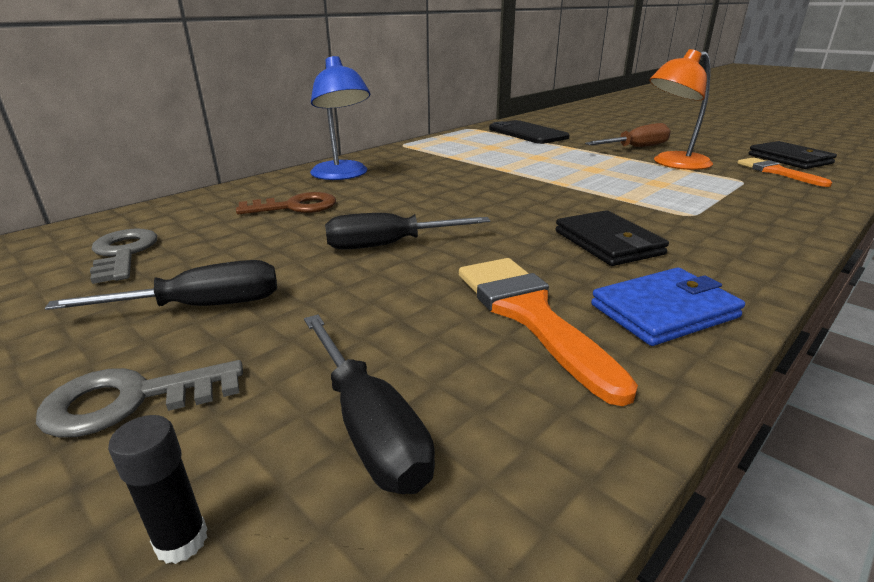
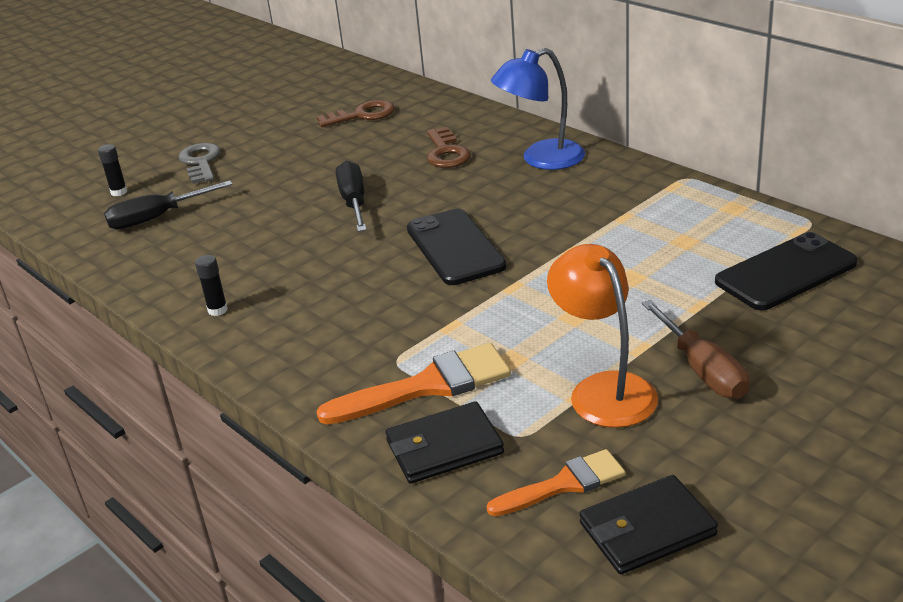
camera: 95 degrees right, 5 degrees up
black screwdriver [45,260,277,310] -> none
grey key [90,229,157,284] -> brown key [317,100,395,127]
orange brush [459,258,638,406] -> orange brush moved to [316,343,511,425]
black wallet [555,210,669,266] -> black wallet moved to [385,401,504,484]
blue wallet [591,268,745,346] -> black glue stick [195,255,228,316]
none -> black phone [407,209,507,285]

